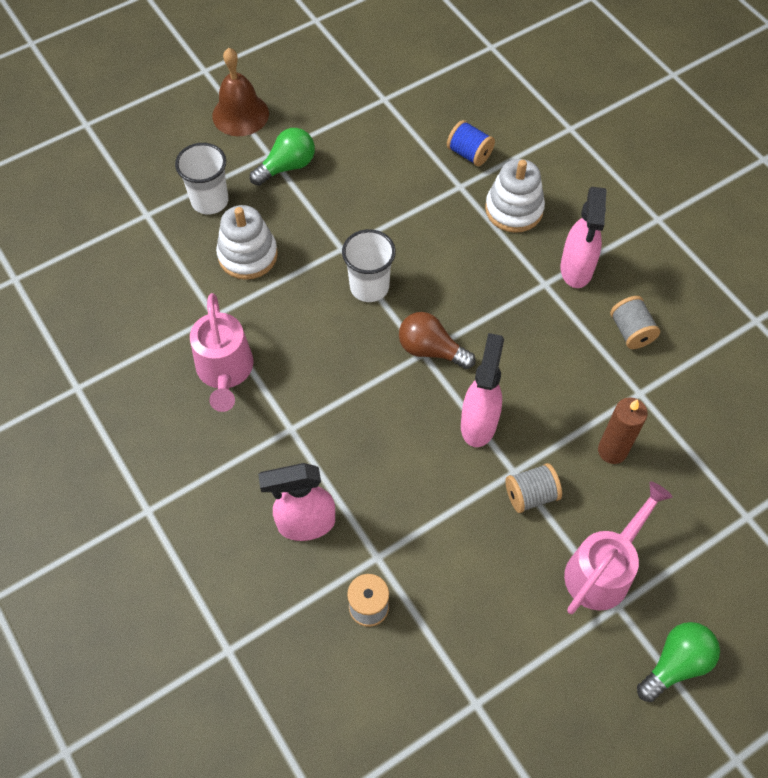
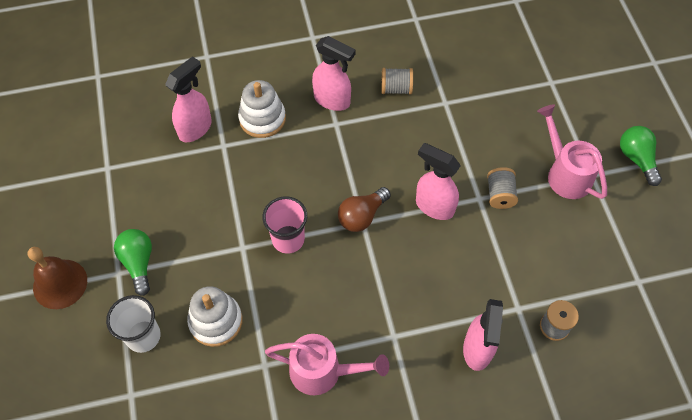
camera: 70 degrees left, 0 degrees up
white cup [342,229,396,302] -> pink cup [262,196,307,254]
blue spool [447,120,495,166] -> pink spray bottle [165,56,212,142]
brown candle [598,397,648,464] -> none

